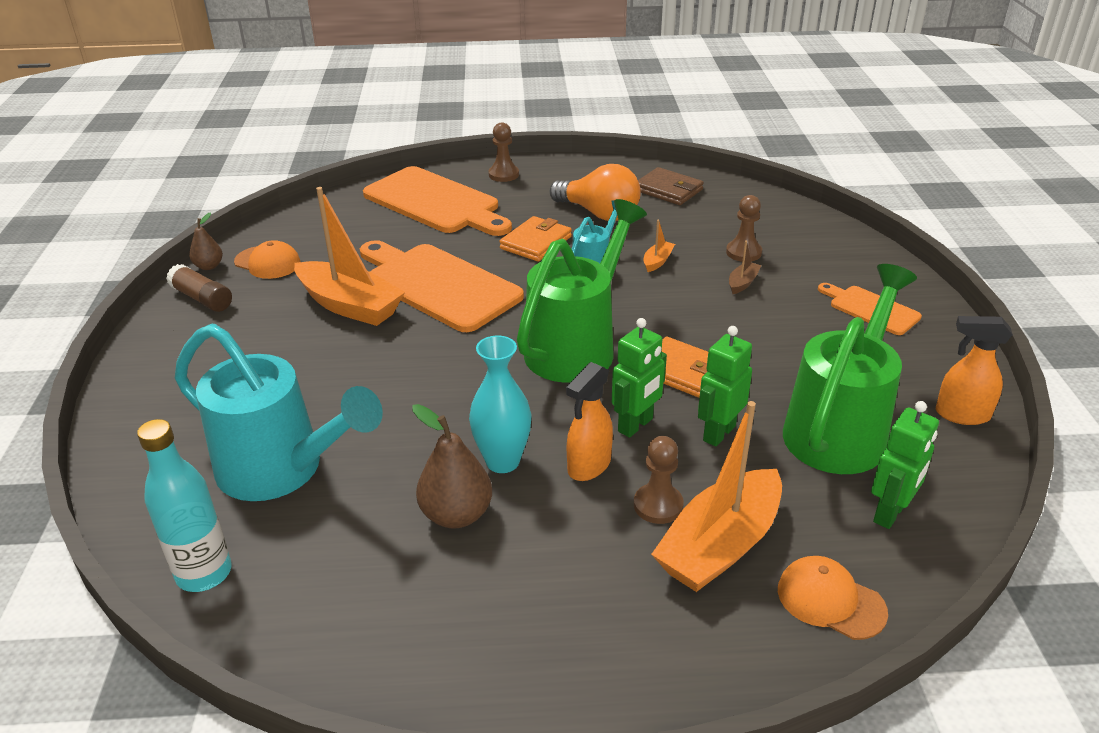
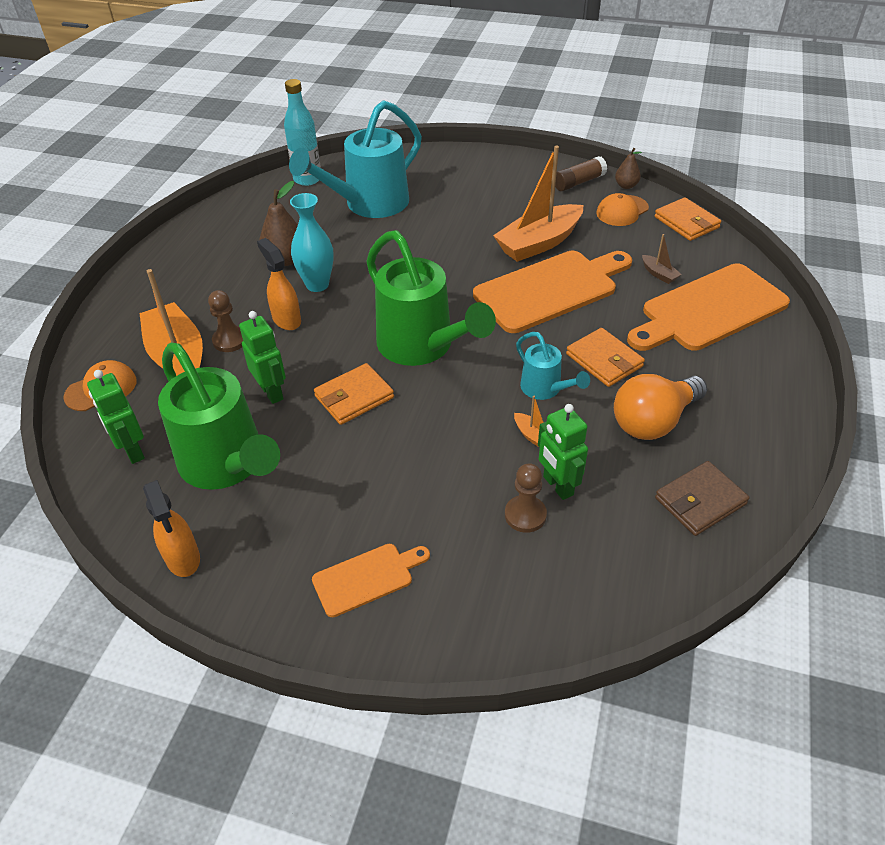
camera: 110 degrees right, 10 degrees up
brown pawn [488,122,519,182] -> none
green robot [612,318,667,438] -> green robot moved to [538,404,588,500]
brown boat [729,240,762,294] -> brown boat moved to [642,234,682,284]
orange spray bottle [936,316,1013,425] -> orange spray bottle turned 120 degrees clockwise [143,480,200,577]
none -> orange wallet [654,197,721,241]

